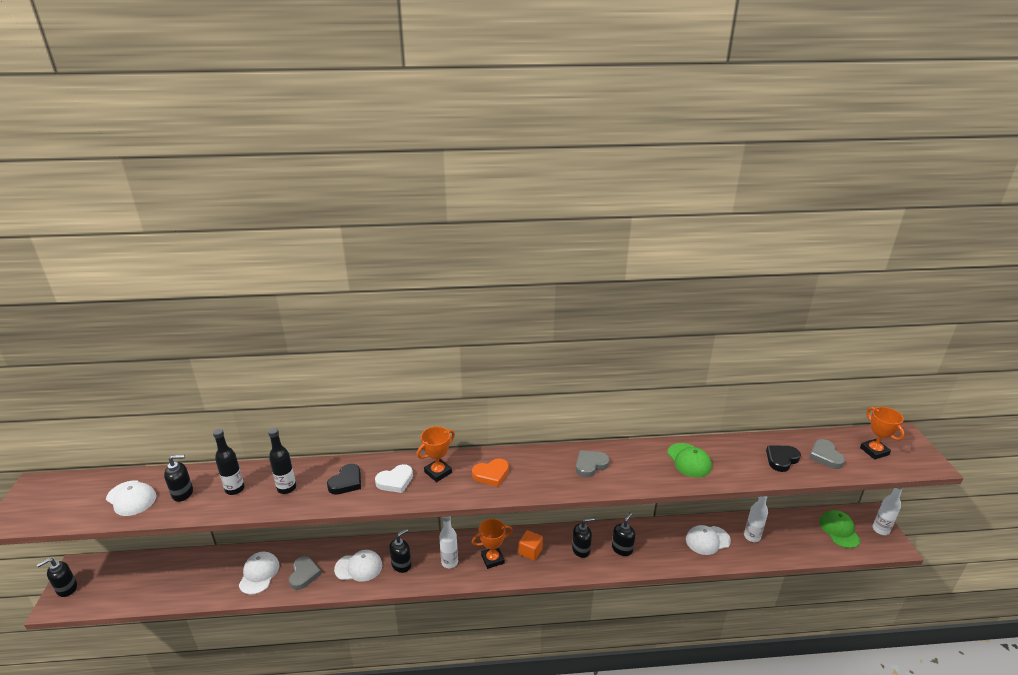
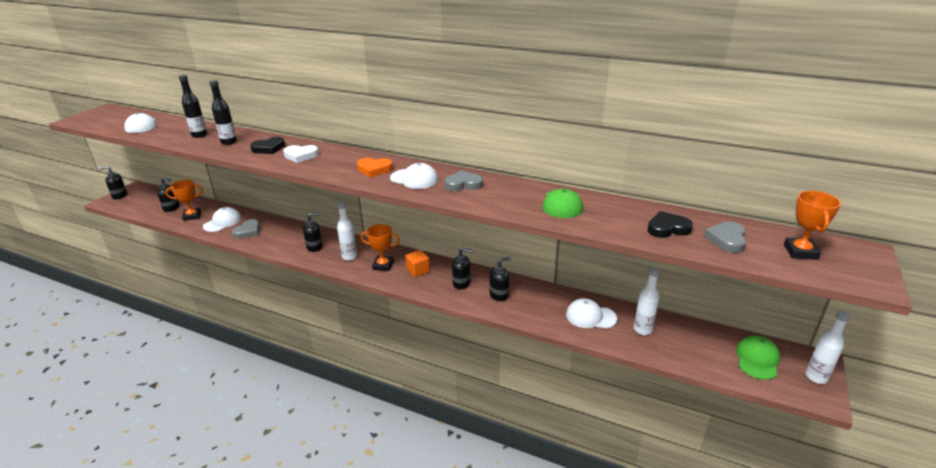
camera: 30 degrees right, 0 degrees up
black soap dispenser [164,455,193,502] -> black soap dispenser moved to [157,177,180,212]
white cap [334,550,382,582] -> white cap moved to [390,163,438,189]
orange trophy [417,426,455,482] -> orange trophy moved to [165,180,203,221]

